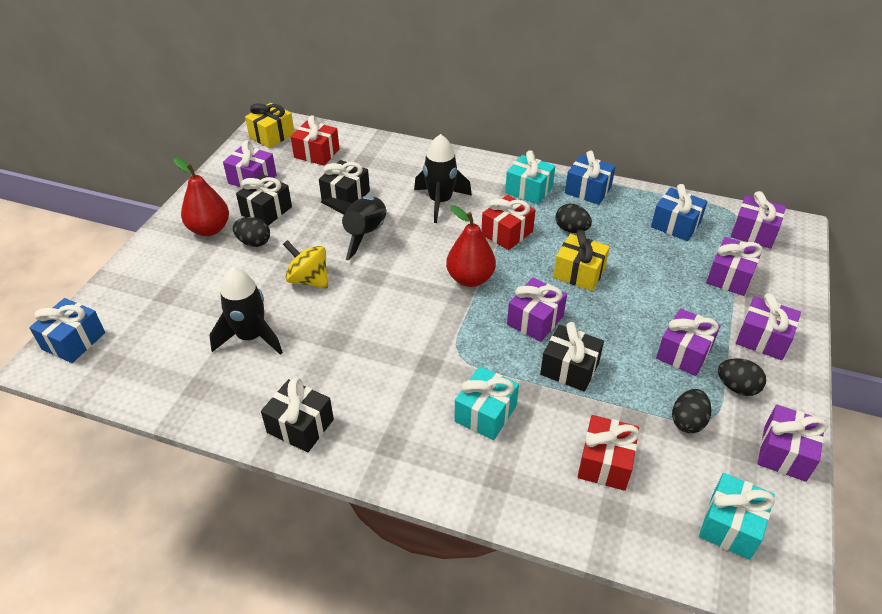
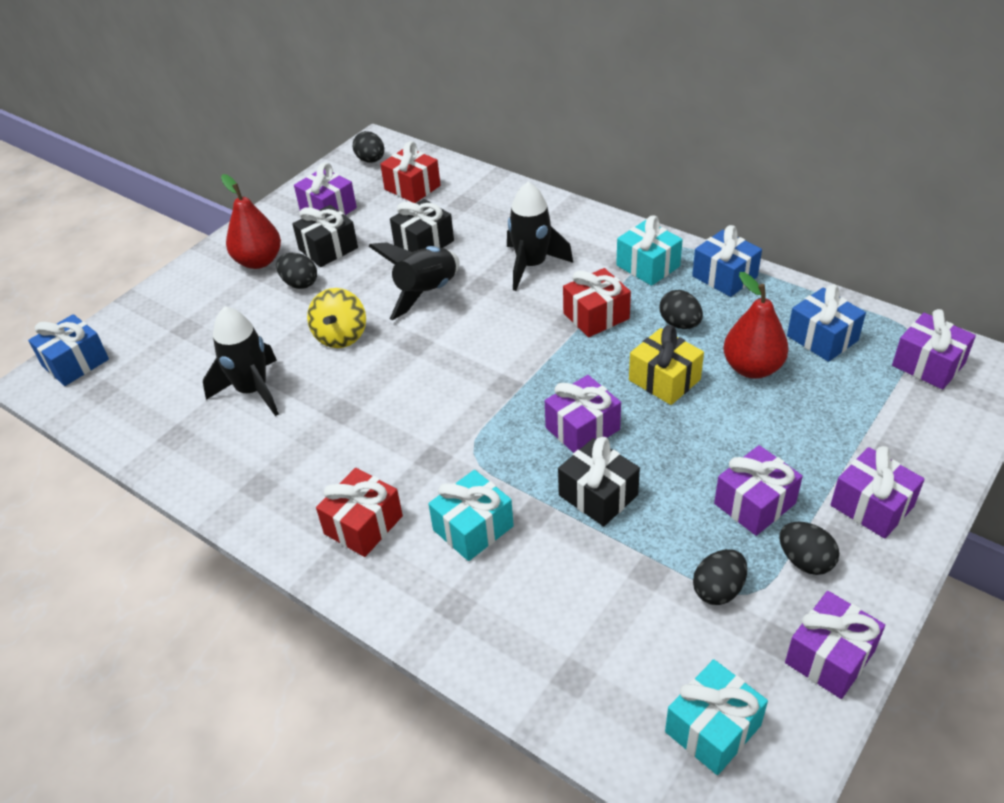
camera: 20 degrees right, 0 degrees up
yellow gift [245,103,294,148] -> black egg [353,131,384,163]
black gift [261,377,334,453] -> none
yellow spinning top [283,240,328,289] -> yellow spinning top turned 135 degrees counterclockwise [307,288,366,348]
red pear [446,205,496,287] -> red pear moved to [723,272,789,379]
red gift [578,415,640,491] -> red gift moved to [316,468,403,557]
purple gift [706,237,763,296] -> none

